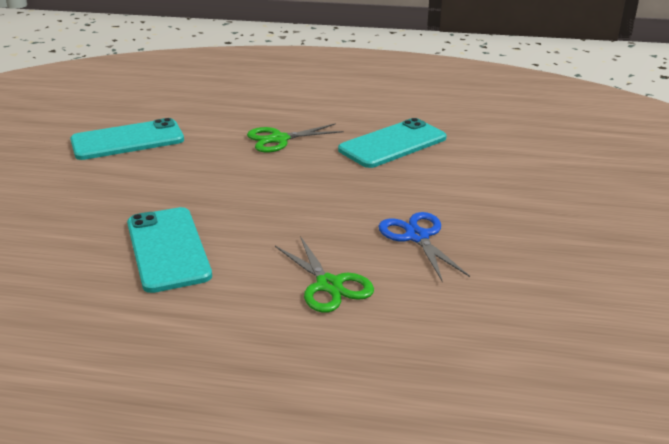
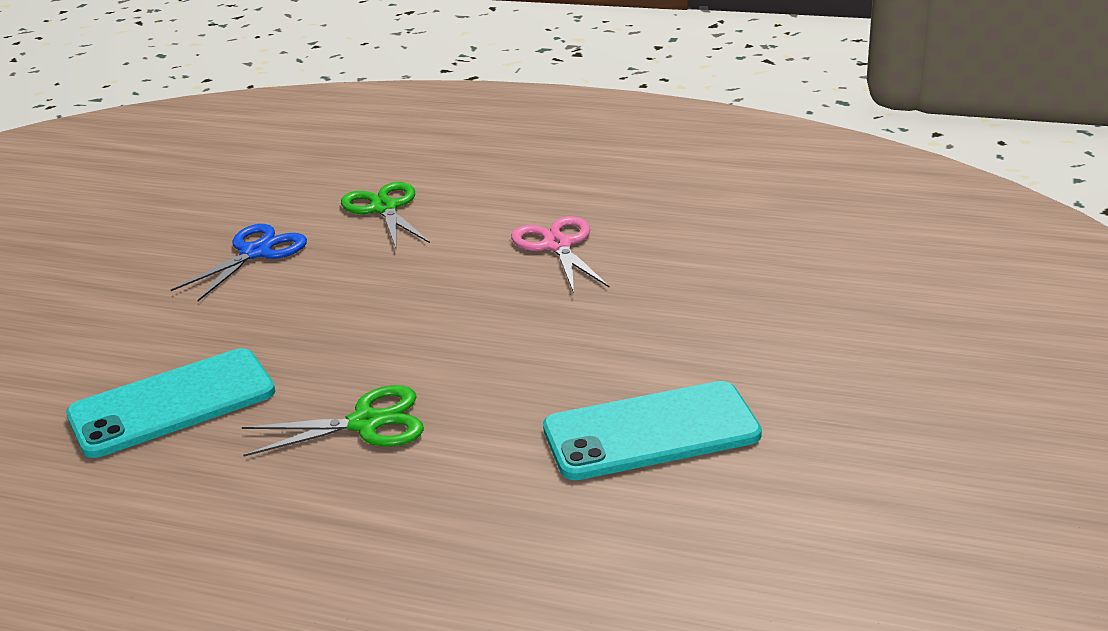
camera: 170 degrees left, 0 degrees up
turquoise phone [127,207,212,293] -> pink scissors [511,216,610,293]
blue scissors [379,212,470,282] -> blue scissors turned 135 degrees counterclockwise [171,224,307,301]

